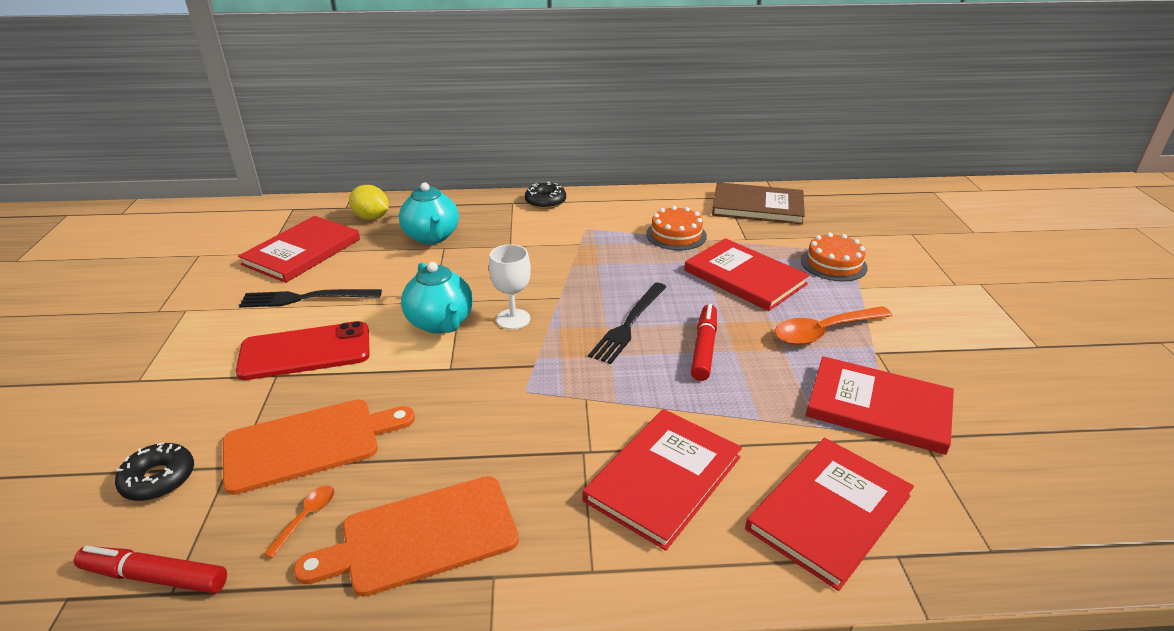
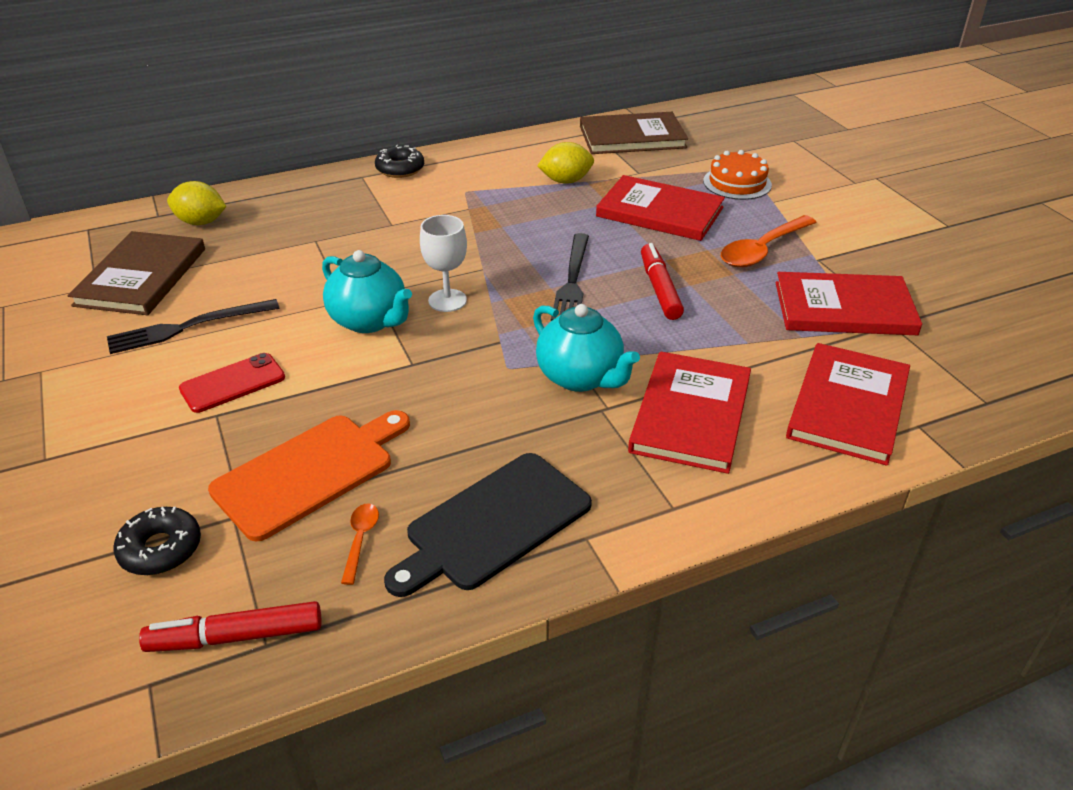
camera: 20 degrees left, 5 degrees up
red phone [236,321,370,380] -> red phone [179,353,285,413], size x0.65
red book [238,216,360,283] -> brown book [67,231,205,315]
orange cutting board [293,476,519,597] -> black cutting board [384,453,592,597]
turquoise teapot [399,182,459,244] -> turquoise teapot moved to [533,304,640,392]
orange cake [646,206,707,250] -> yellow lemon [537,142,594,184]

